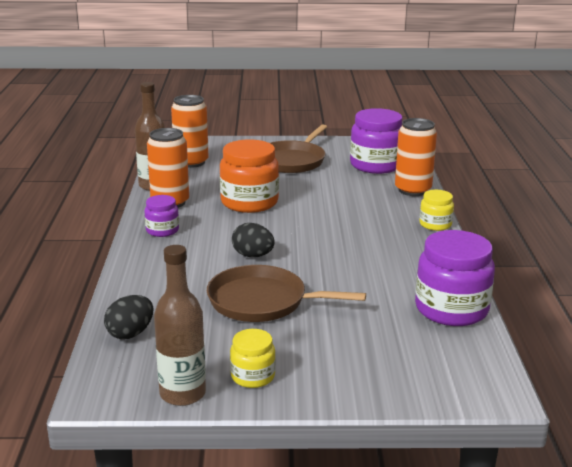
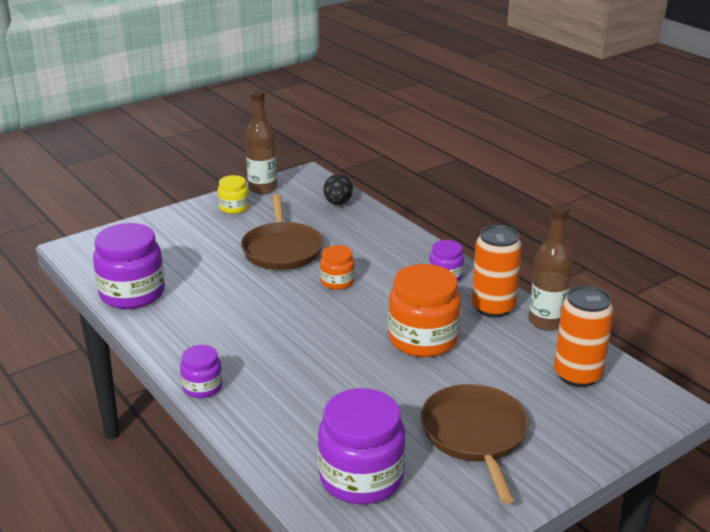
camera: 145 degrees right, 5 degrees up
brown pan [207,265,366,322] -> brown pan turned 105 degrees clockwise [241,194,323,270]
black egg [232,223,275,257] -> orange jar [320,245,355,290]
orange can [395,118,437,196] -> none
yellow jar [419,190,454,231] -> purple jar [180,345,223,398]

